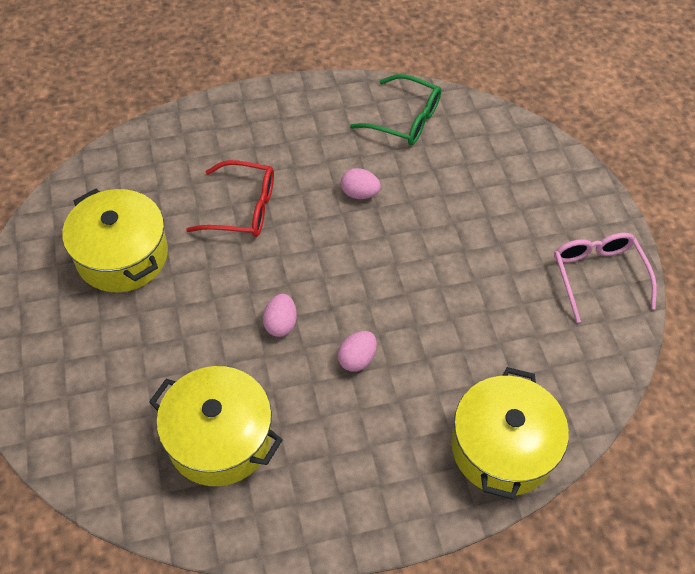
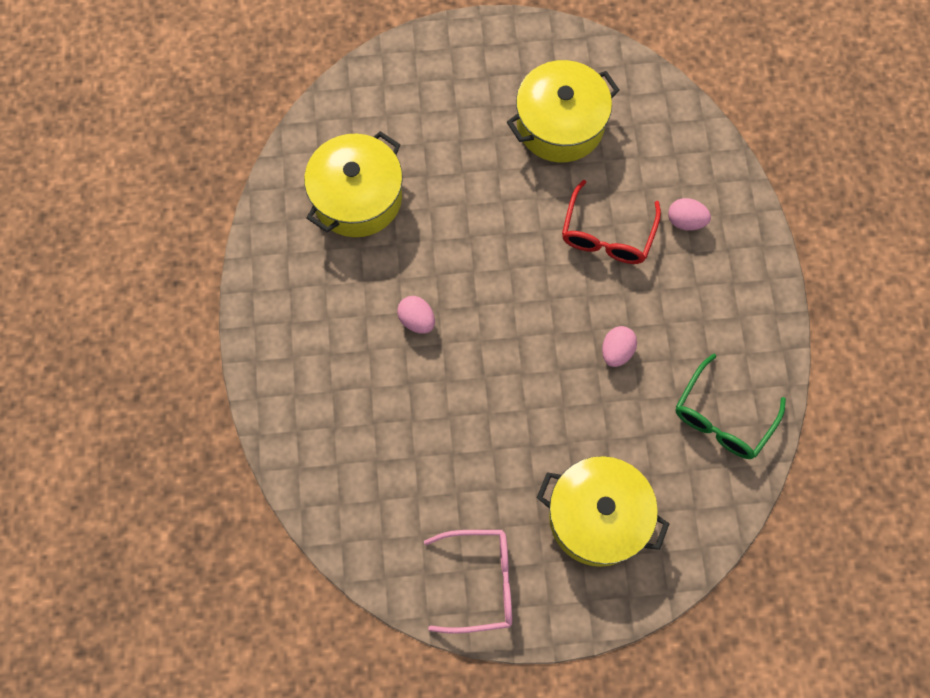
camera: 100 degrees right, 15 degrees up
pink egg [263,294,297,337] -> pink egg moved to [668,198,711,231]
yellow pot [451,367,569,500] -> yellow pot moved to [537,456,670,567]

